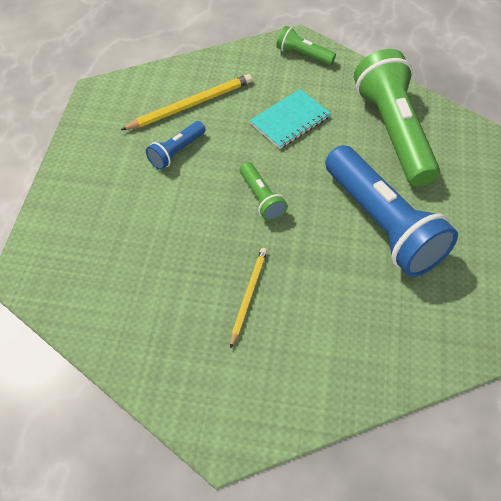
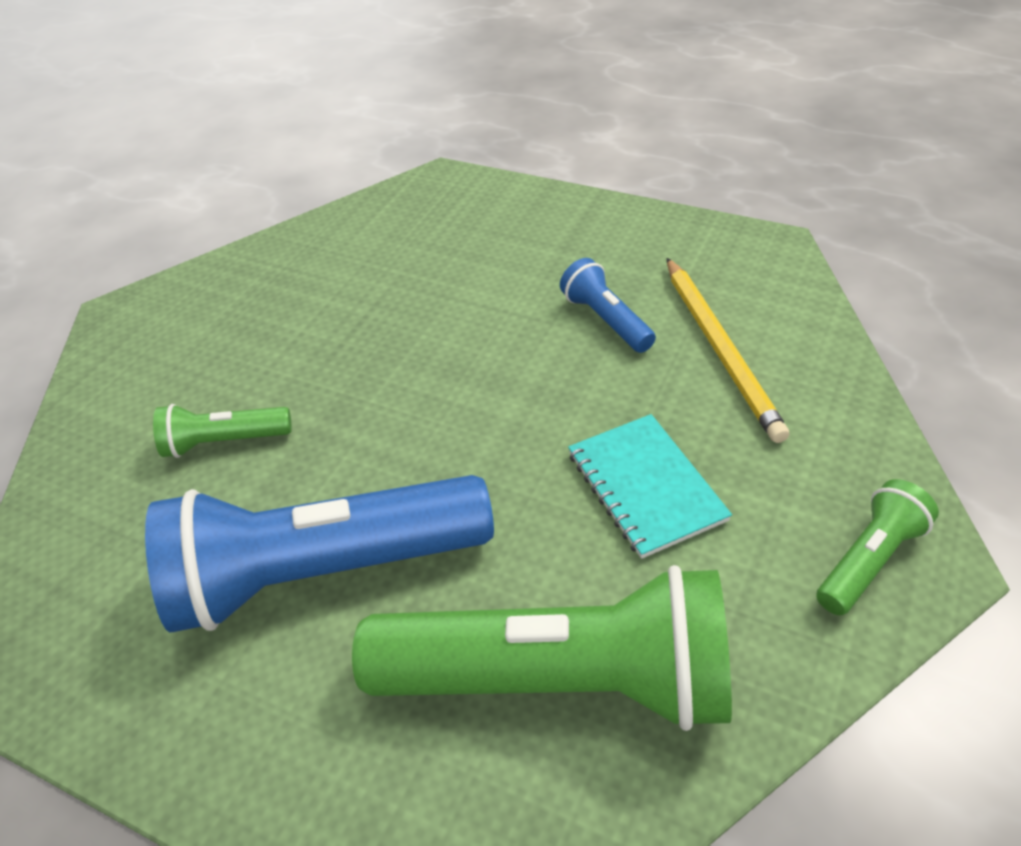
camera: 110 degrees right, 10 degrees down
yellow pencil [230,248,267,349] -> none
green flashlight [240,162,288,221] -> green flashlight moved to [153,404,292,458]

